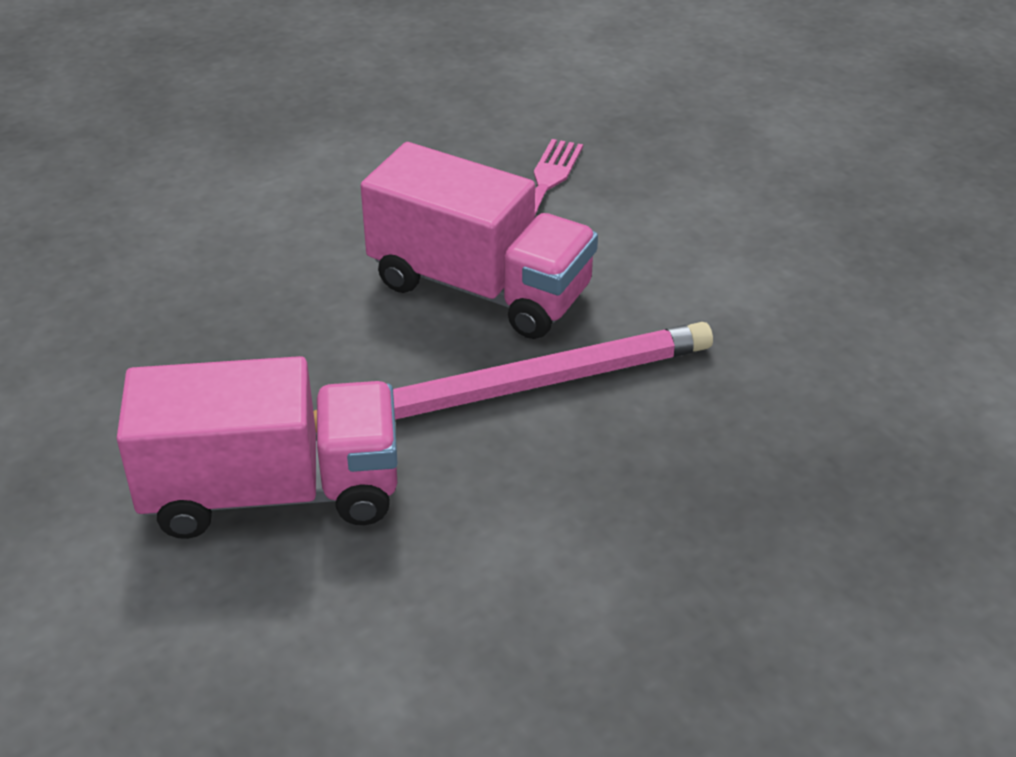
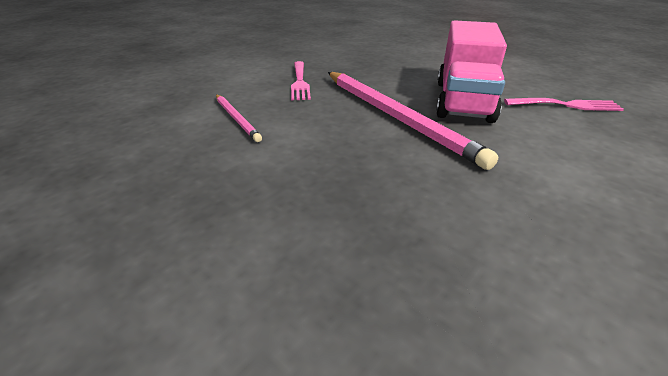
camera: 75 degrees right, 5 degrees down
pink truck [117,356,398,539] -> pink fork [291,61,311,100]
none -> pink pencil [216,95,262,142]

